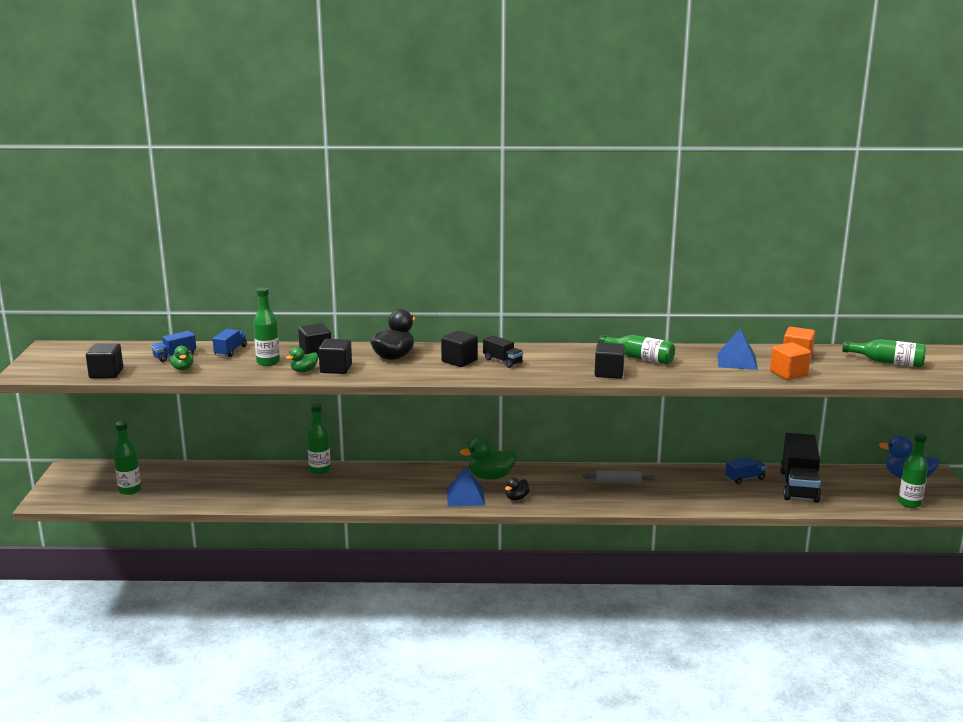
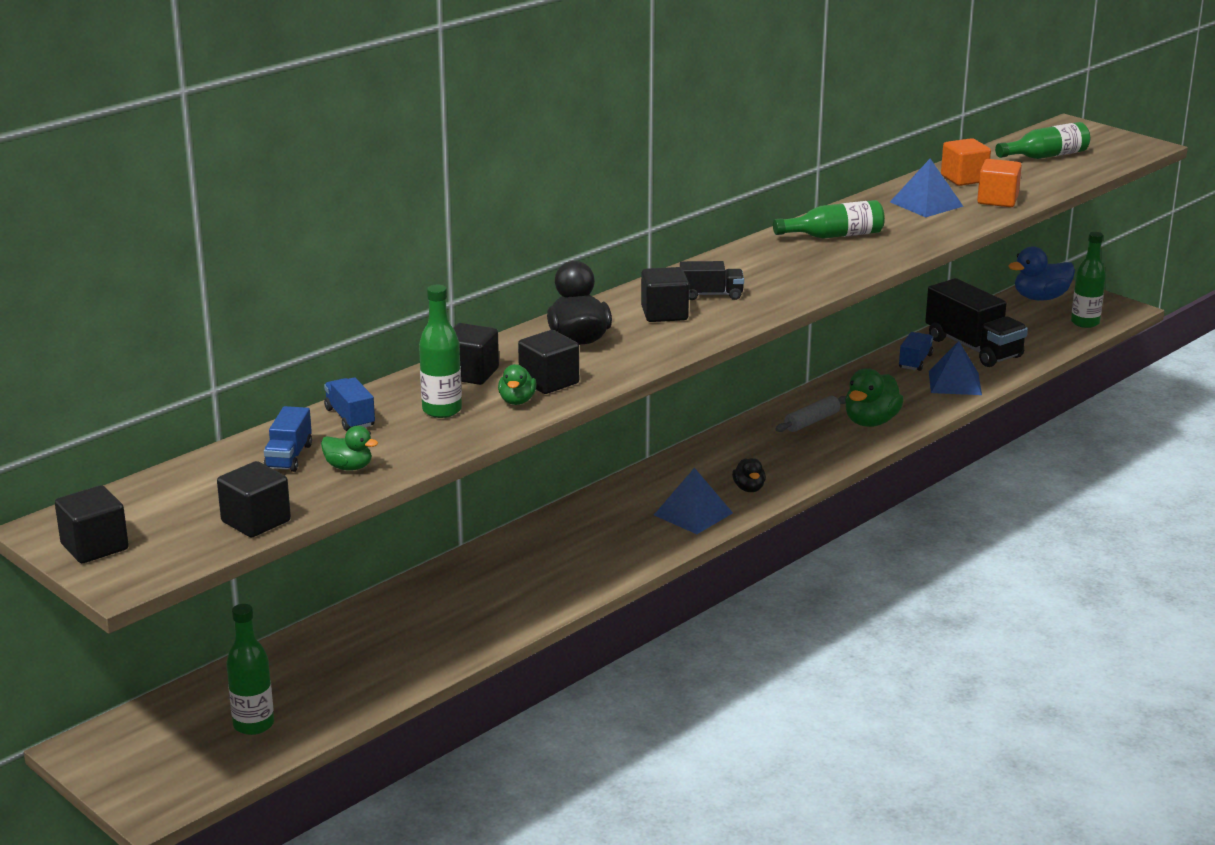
camera: 45 degrees left, 5 degrees up
green bottle [307,403,331,475] -> none
green duck [460,437,517,480] -> green duck moved to [845,368,904,427]
black cube [595,343,625,379] -> black cube moved to [55,485,129,563]
none -> blue pyramid [929,341,982,395]

